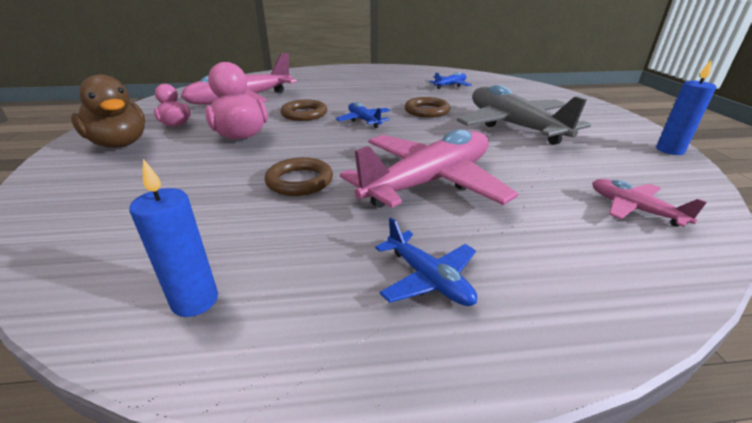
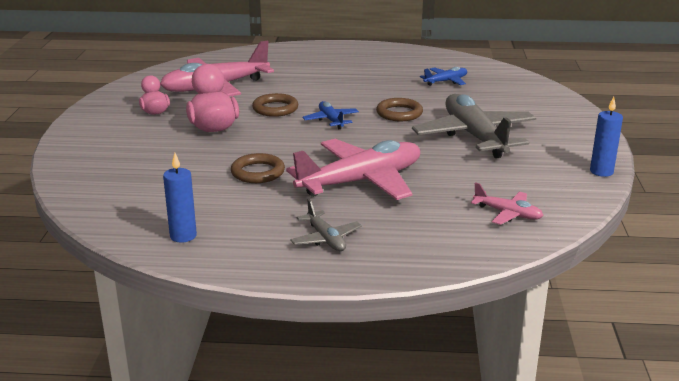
camera: 10 degrees right, 5 degrees down
brown duck [71,75,145,148] -> none
blue plane [375,218,477,306] -> grey plane [290,199,362,251]
pink plane [592,179,707,227] -> pink plane turned 150 degrees clockwise [471,182,544,225]

